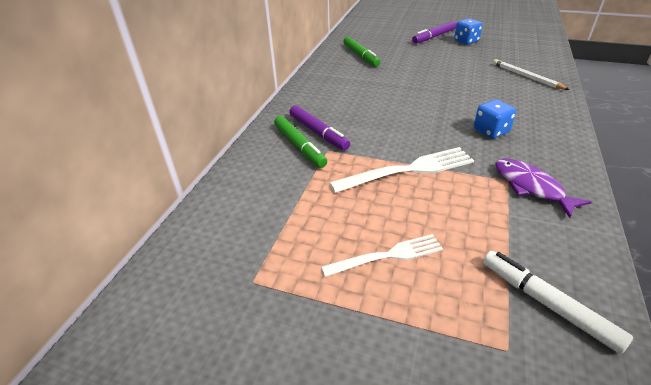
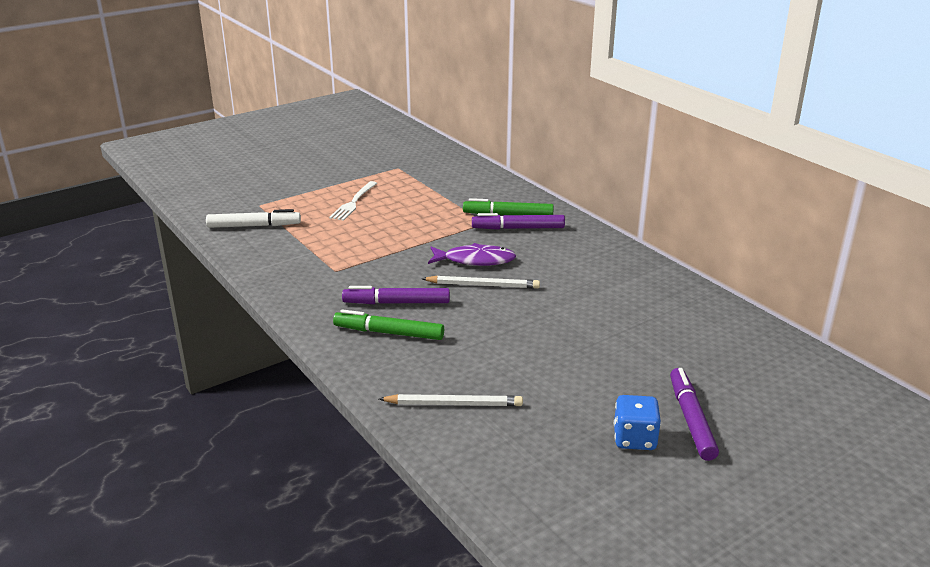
camera: 125 degrees right, 10 degrees down
white fork [330,147,474,193] -> none
green marker [343,37,380,67] -> green marker moved to [333,309,444,340]
blue dice [474,99,516,139] -> purple marker [342,286,450,304]
purple fish [495,158,592,218] -> purple fish moved to [428,243,516,266]
none -> white pencil [422,275,540,289]

